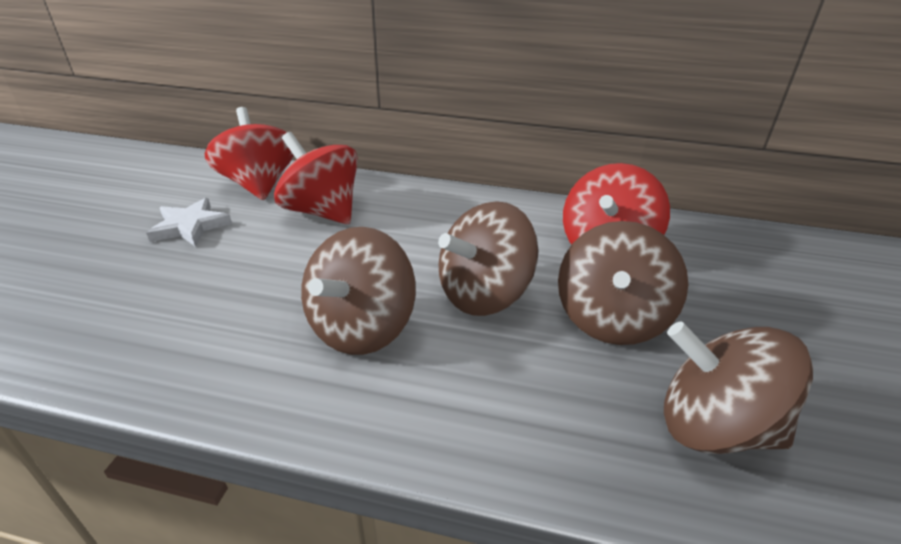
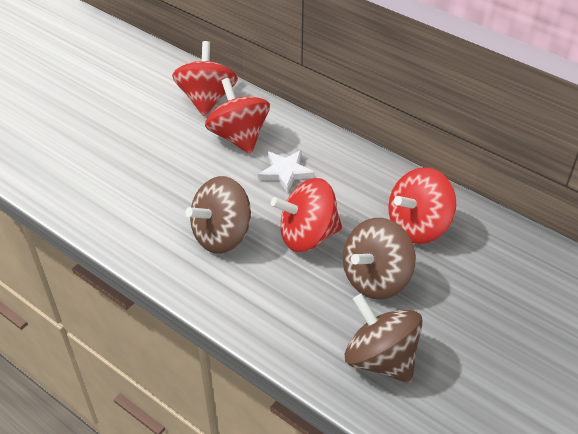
camera: 25 degrees right, 10 degrees up
white star [146,198,232,247] -> white star moved to [258,150,315,193]
brown spinning top [438,201,539,316] -> red spinning top [271,178,342,252]

